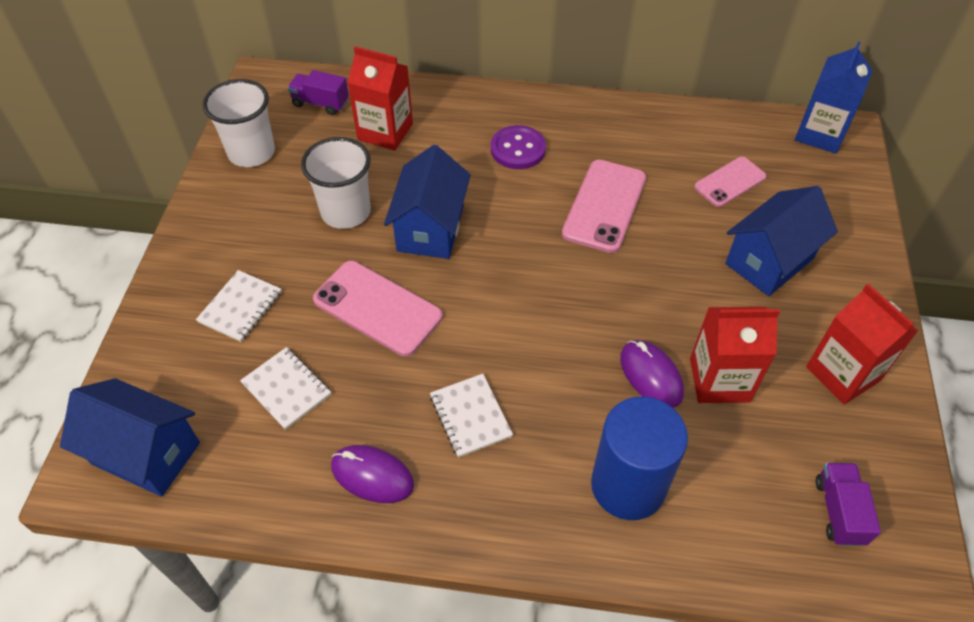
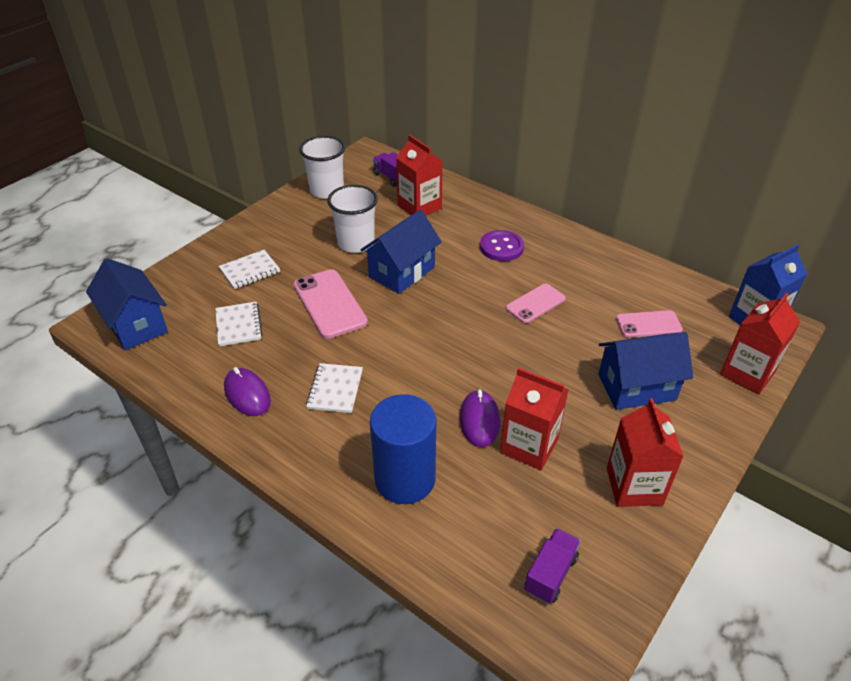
camera: 30 degrees right, 10 degrees down
pink phone [562,160,646,253] -> pink phone [506,283,566,323], size x0.64
none -> red carton [720,293,800,395]

